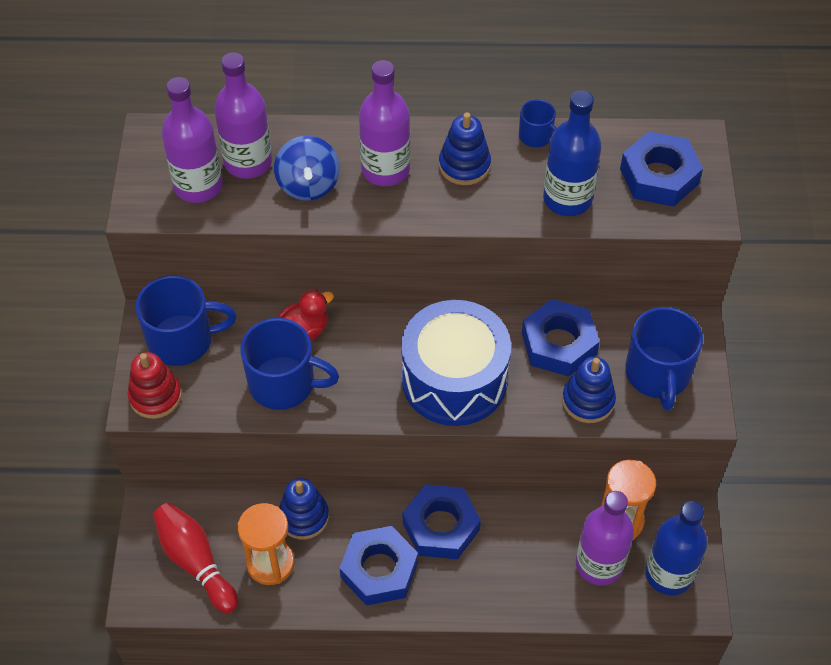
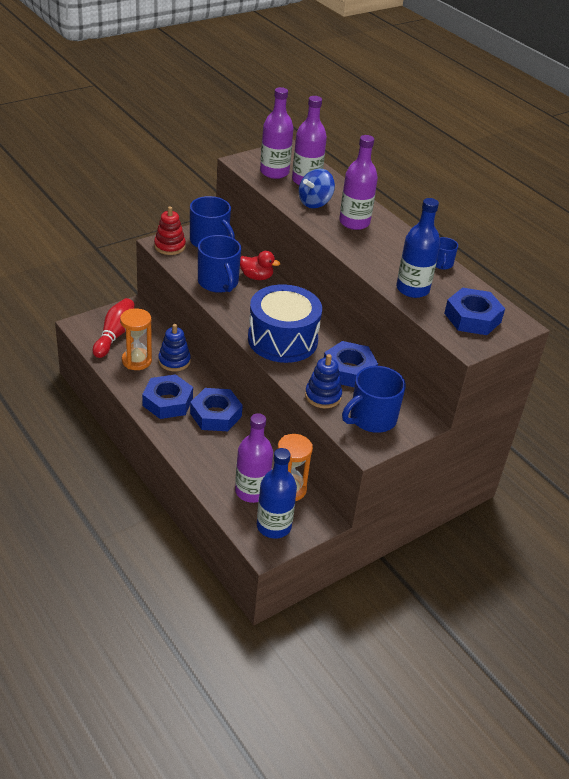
camera: 50 degrees right, 15 degrees down
blue stacking toy [439,112,491,185] -> none

